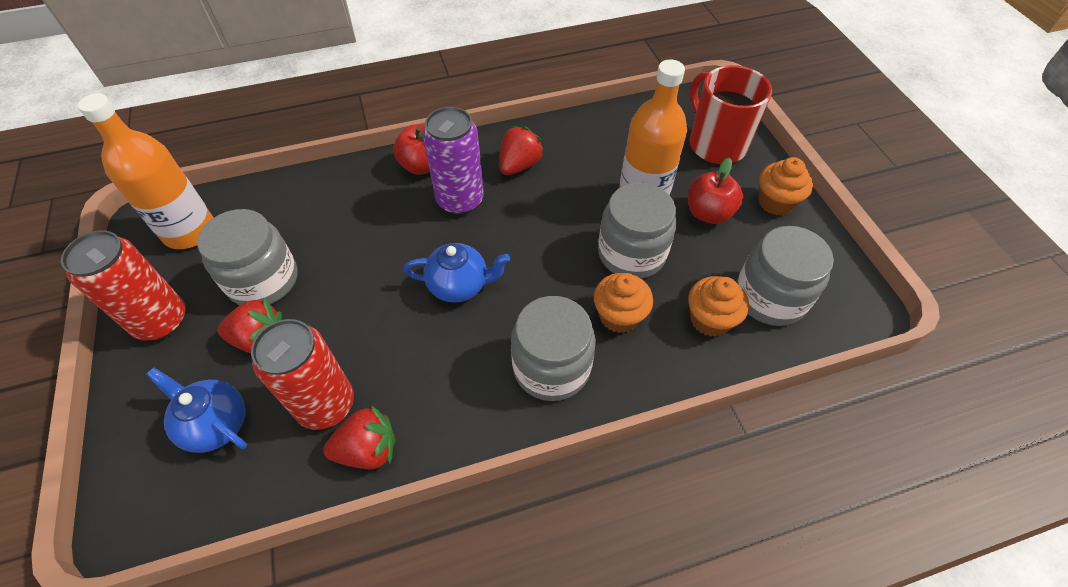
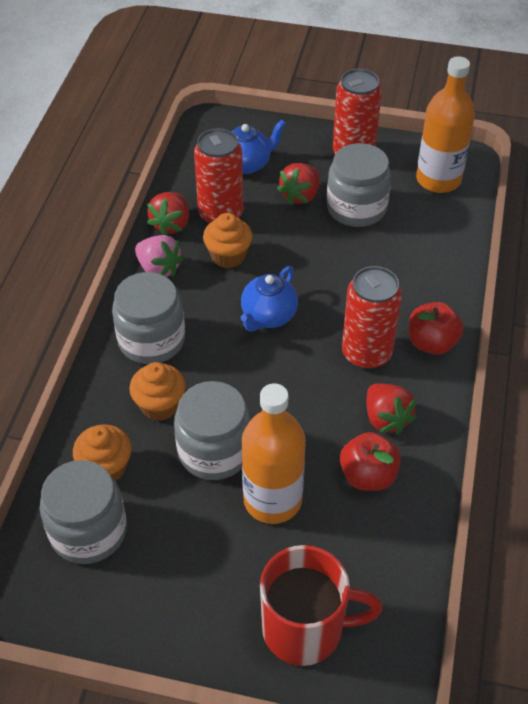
camera: 120 degrees right, 5 degrees down
purple can [423,107,484,215] -> red can [342,266,402,369]
red apple [688,158,743,224] -> red apple moved to [340,432,401,491]
orange cupcake [758,157,813,216] -> orange cupcake moved to [203,213,253,268]
none -> pink strawberry [135,235,184,277]

